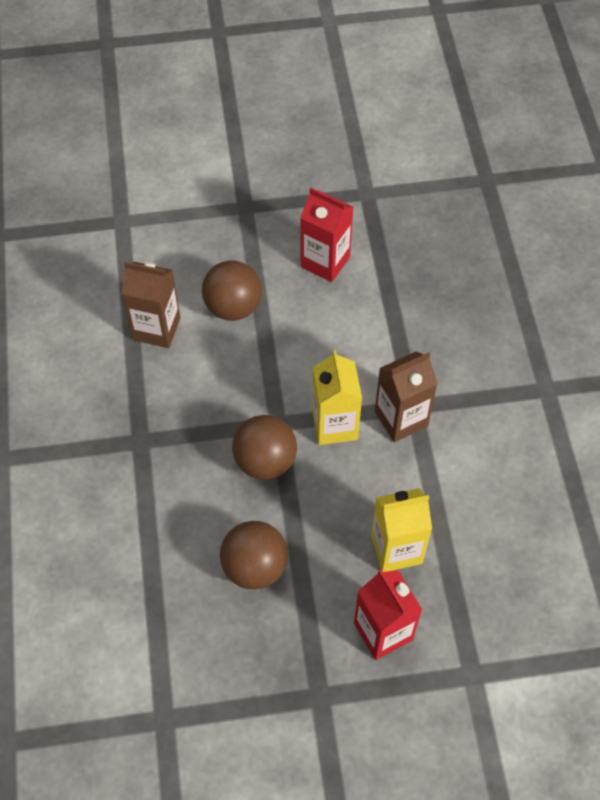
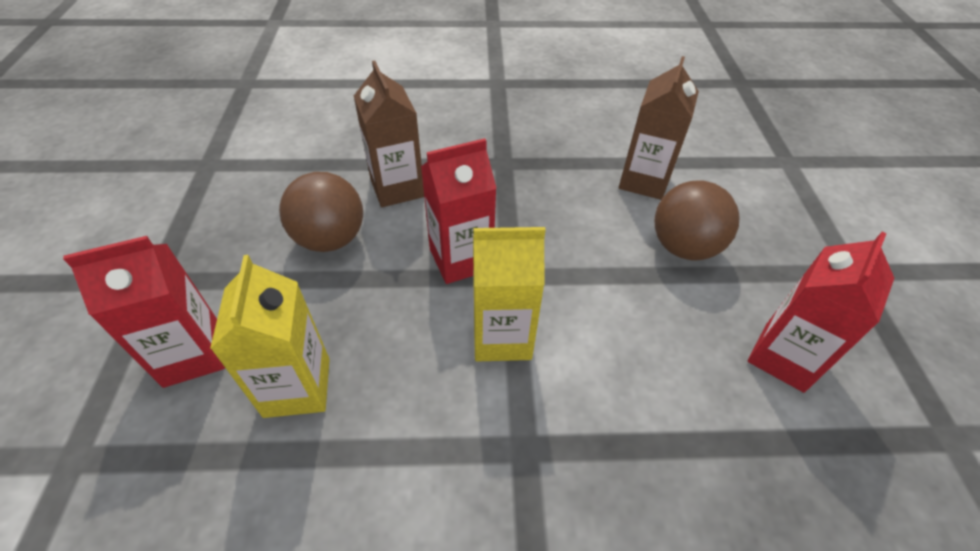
camera: 95 degrees right, 10 degrees down
brown ball [232,415,297,480] -> red carton [421,138,497,284]
brown carton [375,352,438,442] -> brown carton moved to [354,61,424,207]

